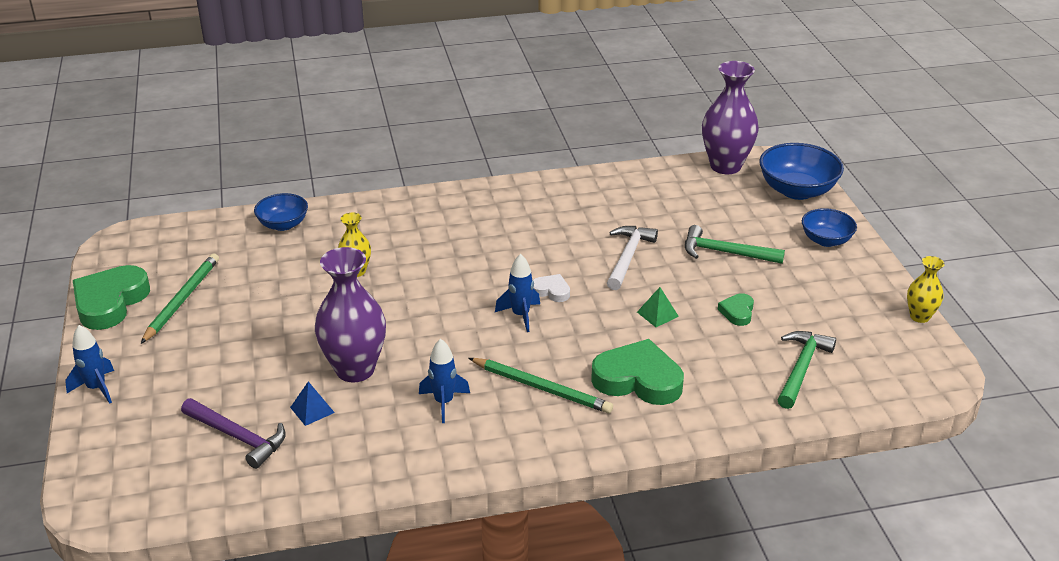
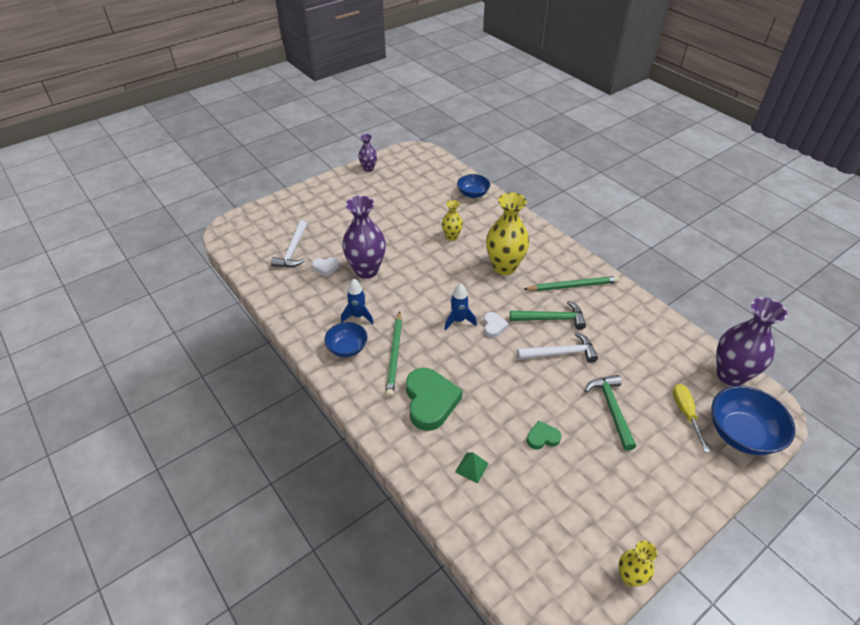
camera: 65 degrees right, 10 degrees up
blue rocket [65,325,114,404] -> none
green heart [73,265,150,330] -> purple vase [358,134,377,172]
green pencil [141,253,219,344] -> green pencil moved to [524,276,620,291]
purple hammer [181,398,286,469] -> white hammer [271,220,307,268]
blue pyramid [290,381,335,426] -> white heart [312,257,339,277]
green pyramid [637,287,679,327] -> green pyramid moved to [455,452,489,484]
green hammer [778,331,836,409] -> green hammer moved to [510,301,586,330]
blue bowl [802,208,857,247] -> blue bowl moved to [324,322,367,357]
none -> yellow vase [486,192,529,275]
none -> yellow screwdriver [673,384,710,452]

